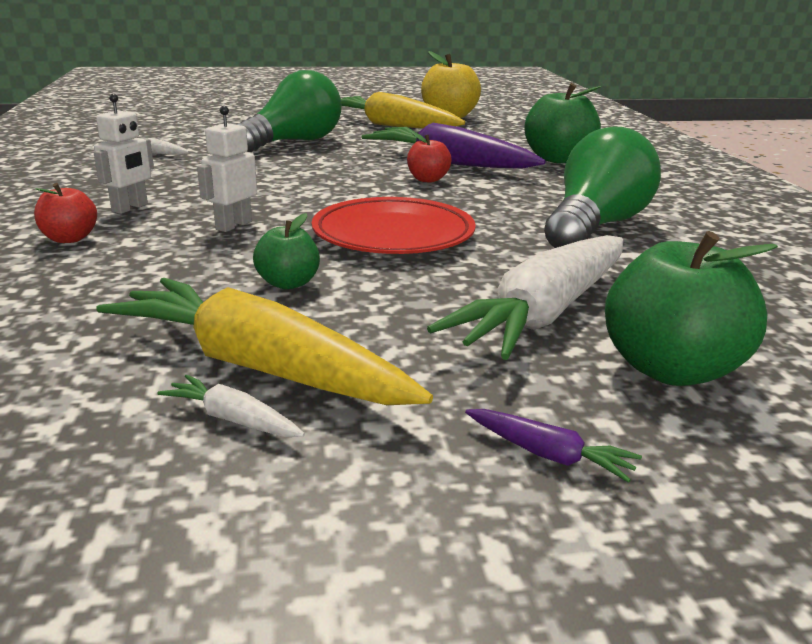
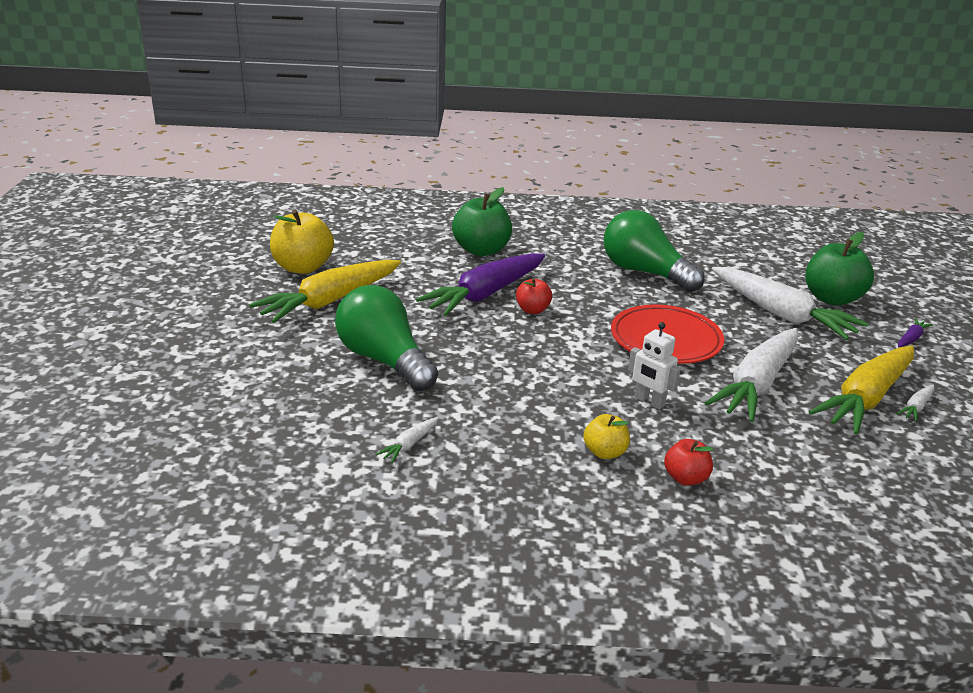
camera: 80 degrees left, 5 degrees up
white robot [94,94,154,214] -> yellow apple [583,414,630,459]
green apple [253,213,320,289] -> white carrot [705,328,798,422]

